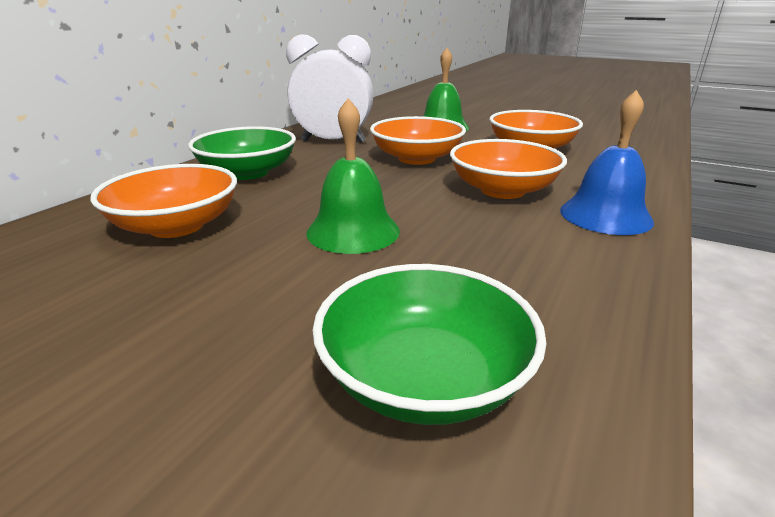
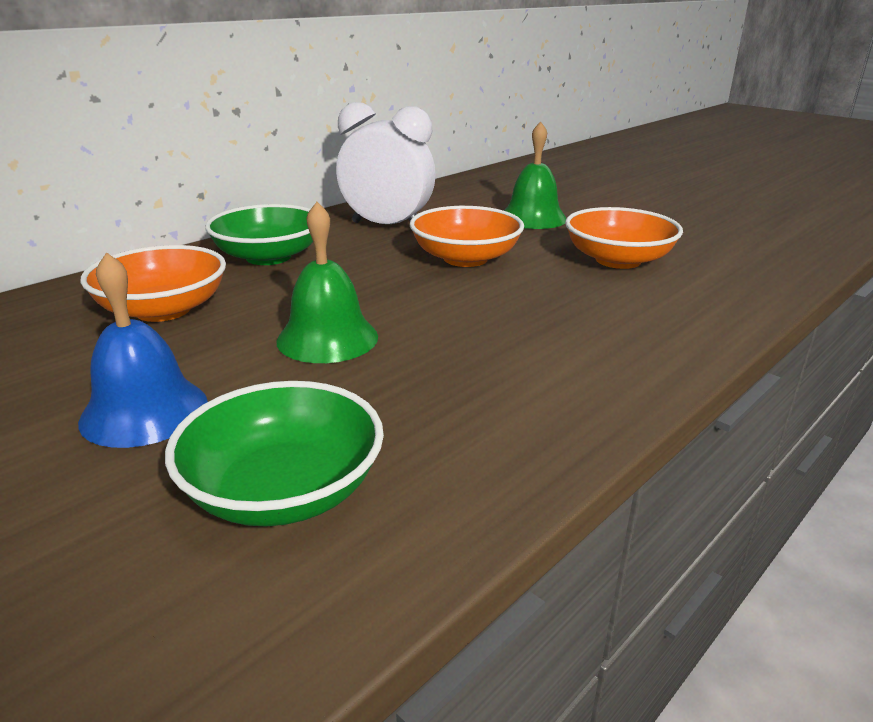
camera: 15 degrees right, 0 degrees up
orange bowl [450,139,567,199] -> none
blue bell [560,90,654,235] -> blue bell moved to [78,252,208,448]

